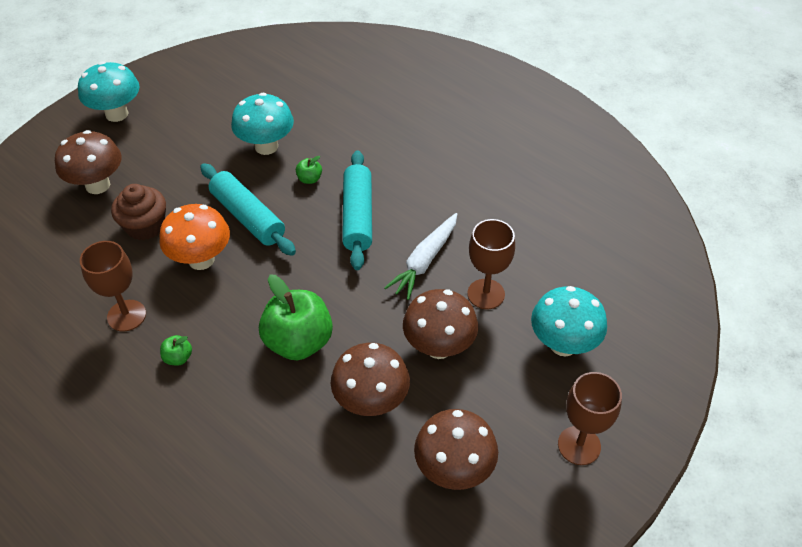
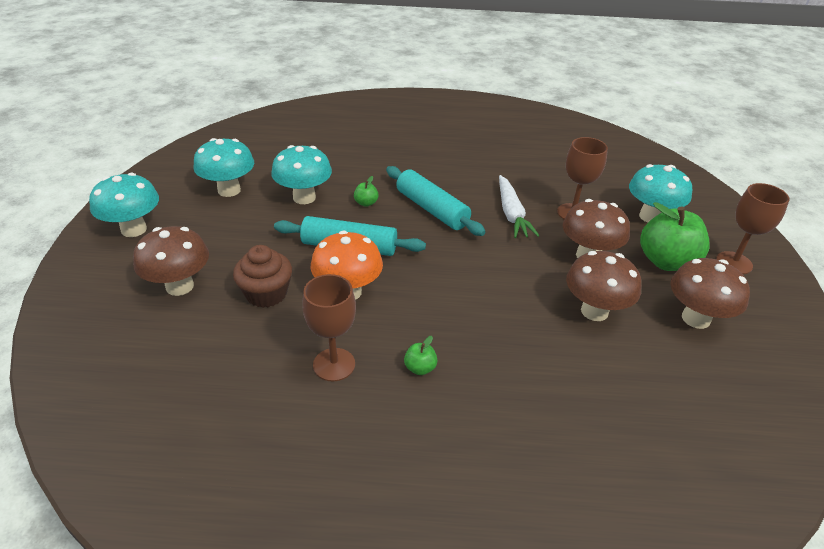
camera: 40 degrees left, 10 degrees down
green apple [259,274,333,360] -> green apple moved to [640,202,710,271]
none -> turquoise mushroom [193,138,254,197]

